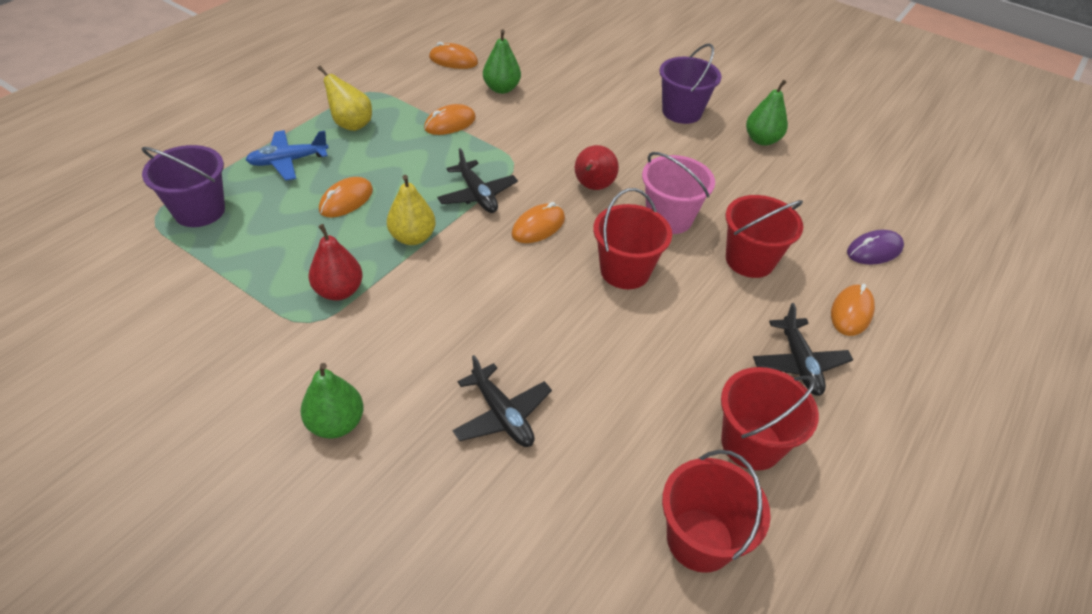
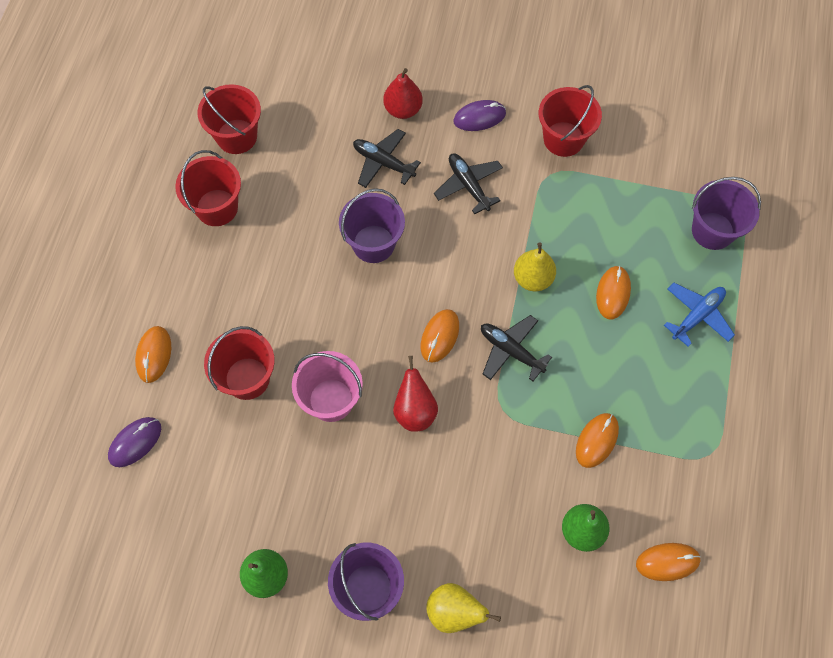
camera: 160 degrees right, 20 degrees up
green pear [300,363,364,438] -> purple mouse [453,100,506,131]
red pear [309,224,363,301] -> red pear moved to [383,68,423,119]
yellow pear [318,66,372,131] -> yellow pear moved to [426,583,501,633]
red bucket [593,188,672,289] -> red bucket moved to [539,85,602,157]
black plane [753,303,853,396] -> black plane moved to [434,153,503,214]
none -> purple bucket [339,188,405,263]

